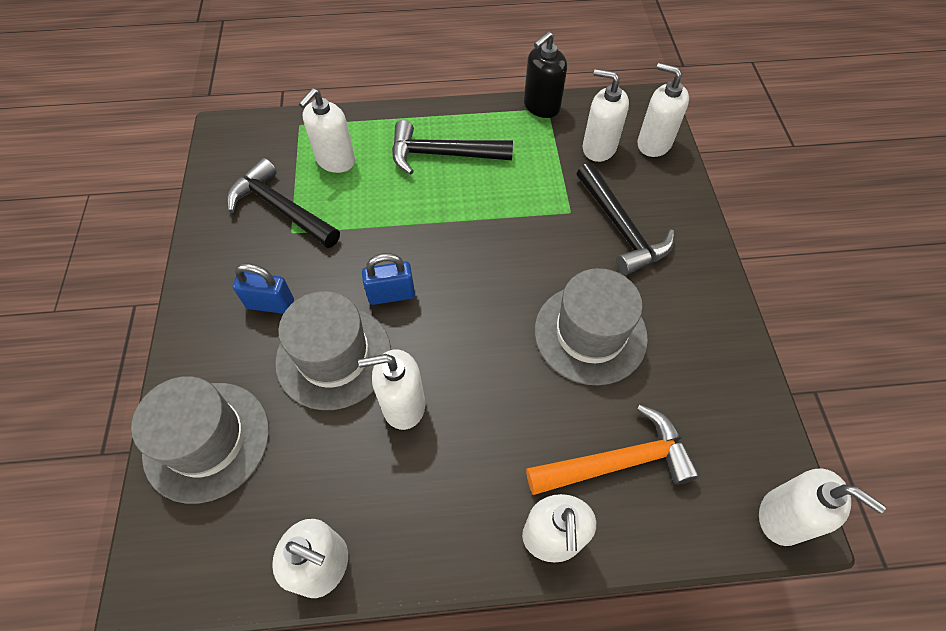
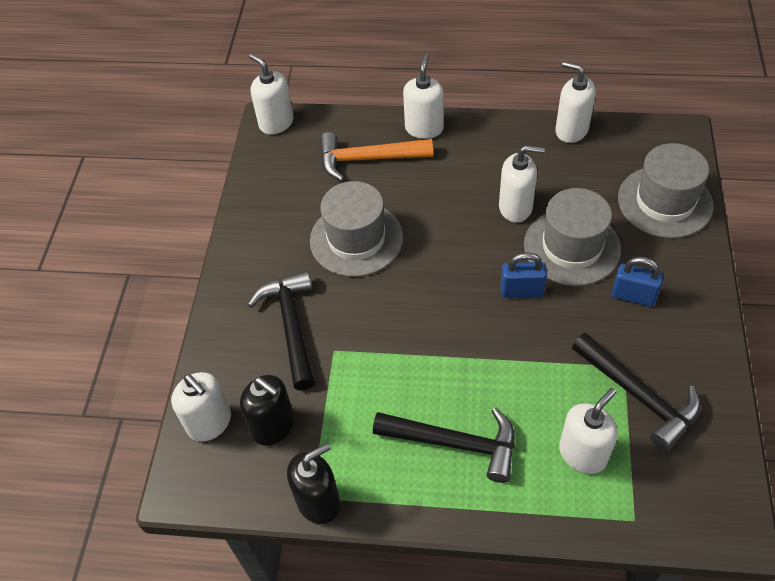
camera: 165 degrees left, 5 degrees down
white soap dispenser [583,69,629,162] -> black soap dispenser [240,375,294,446]

